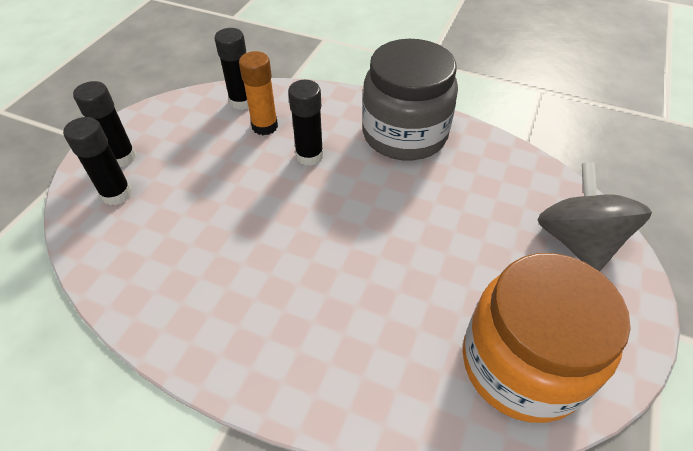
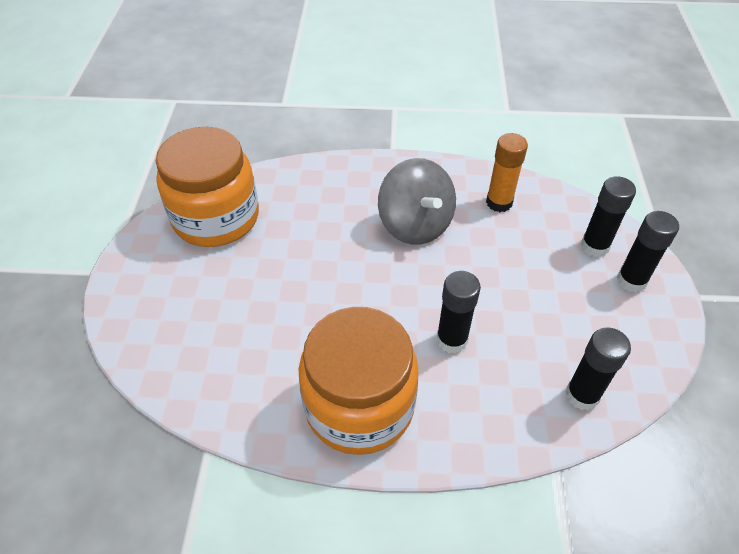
camera: 160 degrees right, 0 degrees up
orange glue stick [239,51,278,135] -> orange glue stick moved to [486,133,528,212]
grey jar [362,39,458,161] -> orange jar [299,307,419,455]
grey spinning top [537,162,652,271] -> grey spinning top moved to [378,158,456,245]

